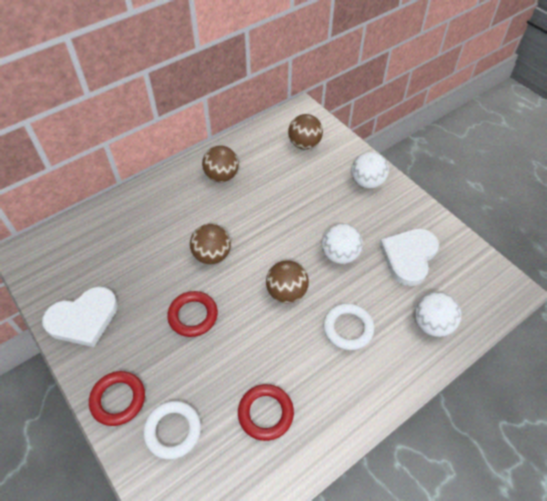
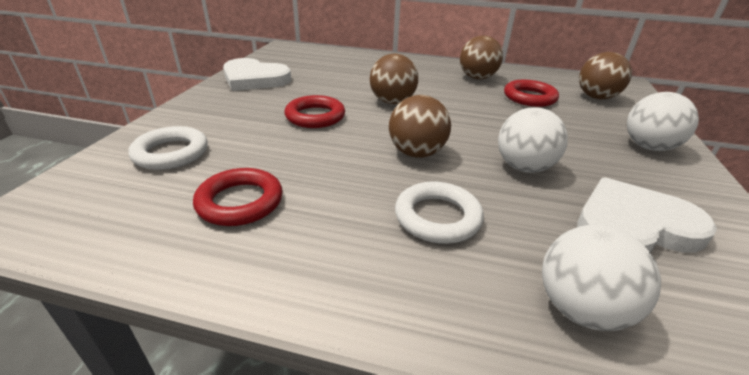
camera: 50 degrees right, 20 degrees down
red ring [89,371,145,426] -> red ring moved to [504,80,559,107]

